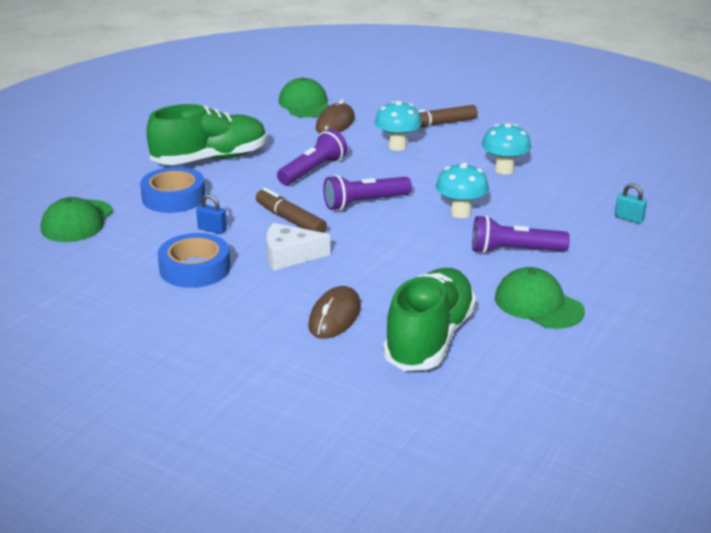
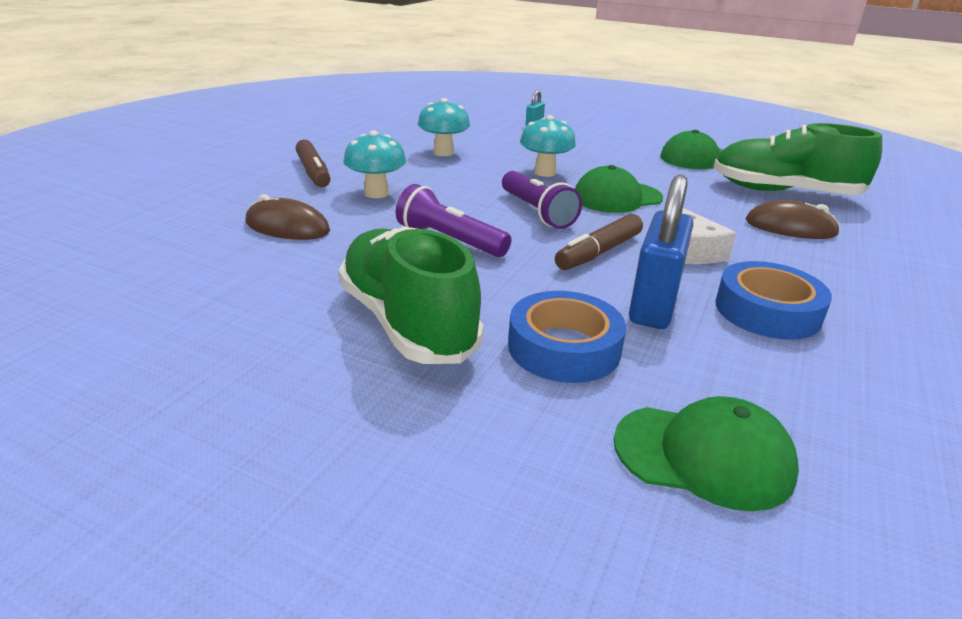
camera: 95 degrees left, 0 degrees up
blue padlock [196,194,227,234] -> blue padlock [629,175,693,329], size x2.22
green cap [279,78,329,117] -> green cap moved to [575,165,663,213]
purple flashlight [472,215,570,254] -> none

